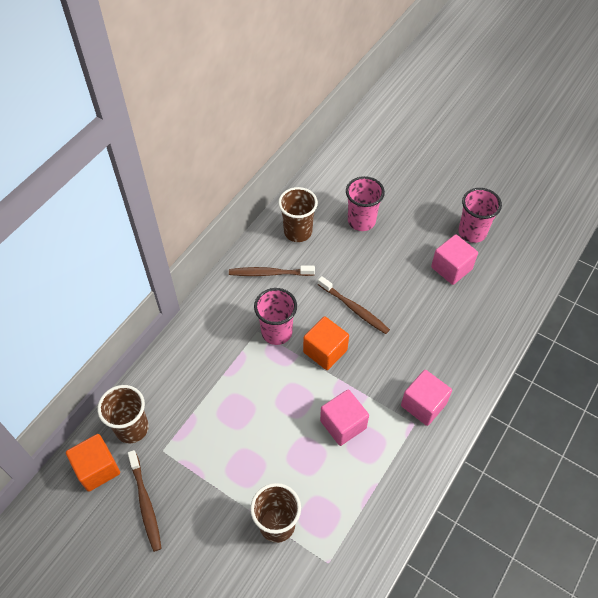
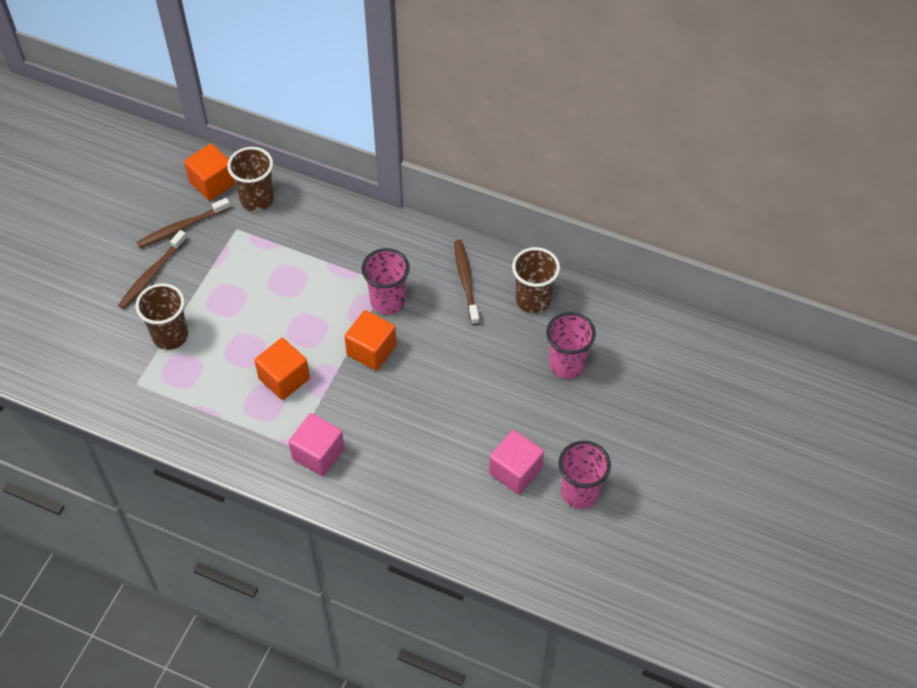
camera: 80 degrees right, 0 degrees up
brown toothbrush [318,276,390,334] -> brown toothbrush moved to [118,230,187,309]
pink cube [320,390,369,446] -> orange cube [254,338,310,400]

